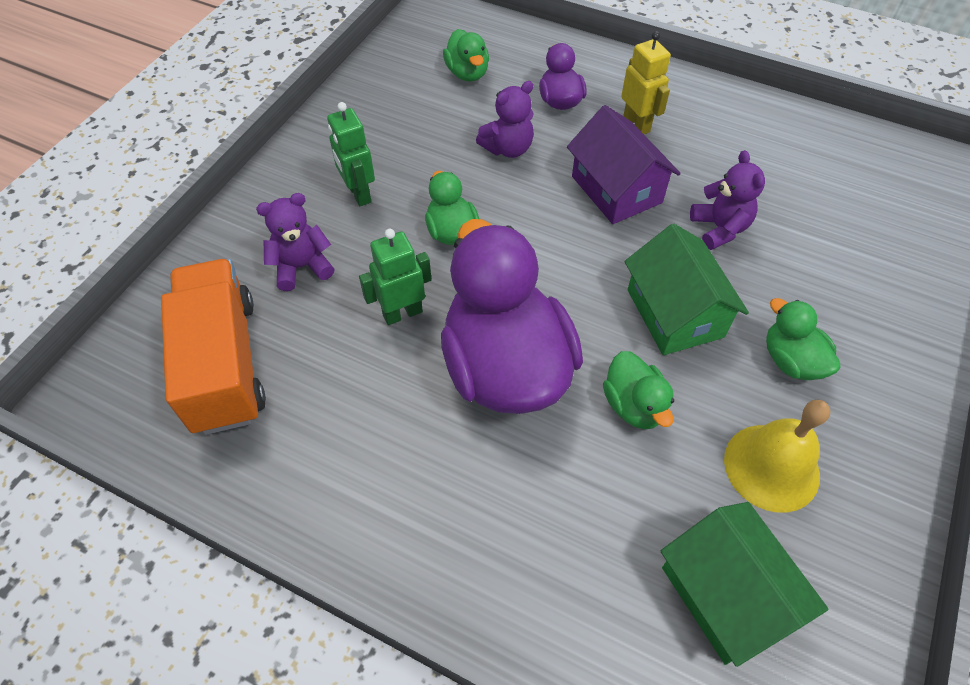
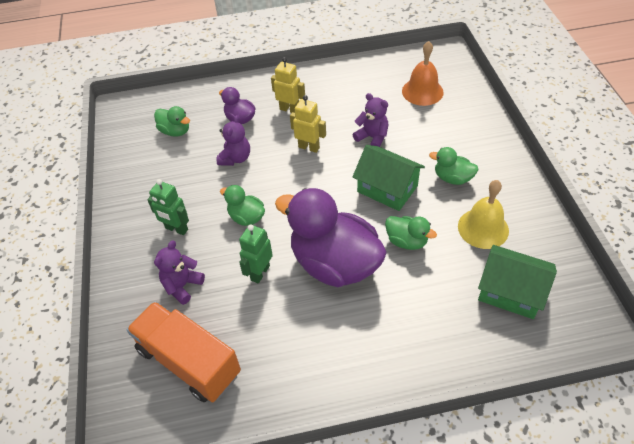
camera: 35 degrees left, 5 degrees down
purple house [567,105,681,224] -> yellow robot [290,95,326,153]
none -> orange bell [402,41,444,106]

